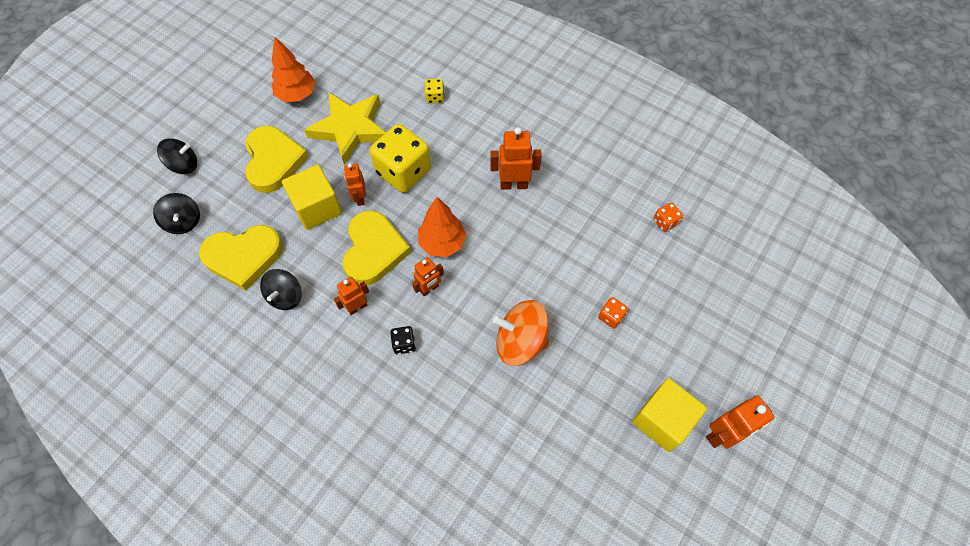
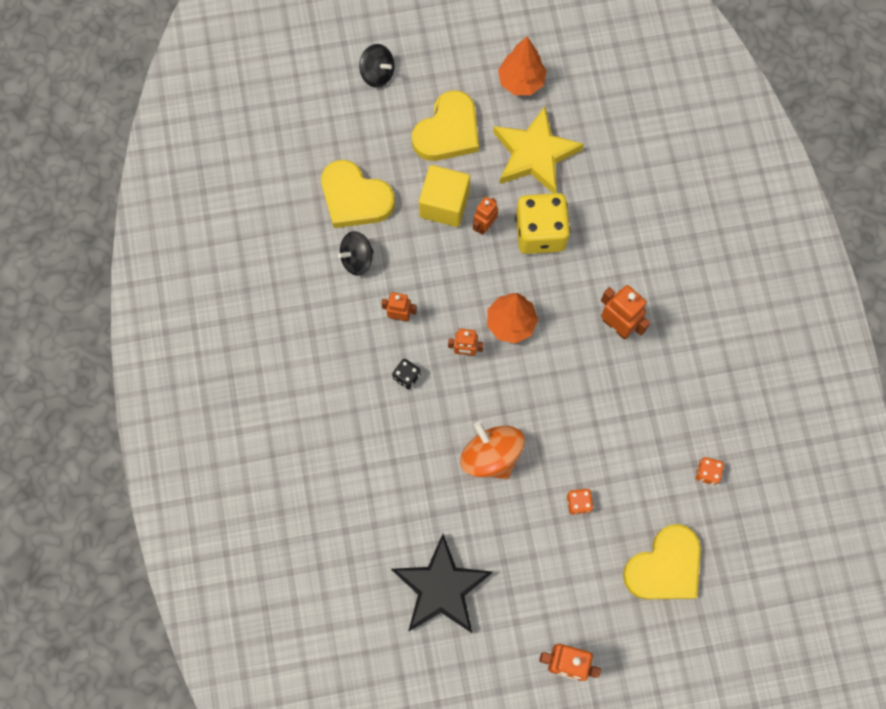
camera: 45 degrees right, 10 degrees up
black spinning top [153,193,200,234] -> none
yellow heart [343,210,411,285] -> yellow heart moved to [623,524,701,599]
yellow dice [425,79,445,103] -> none
yellow cube [632,378,707,452] -> none
none -> black star [391,534,493,633]

